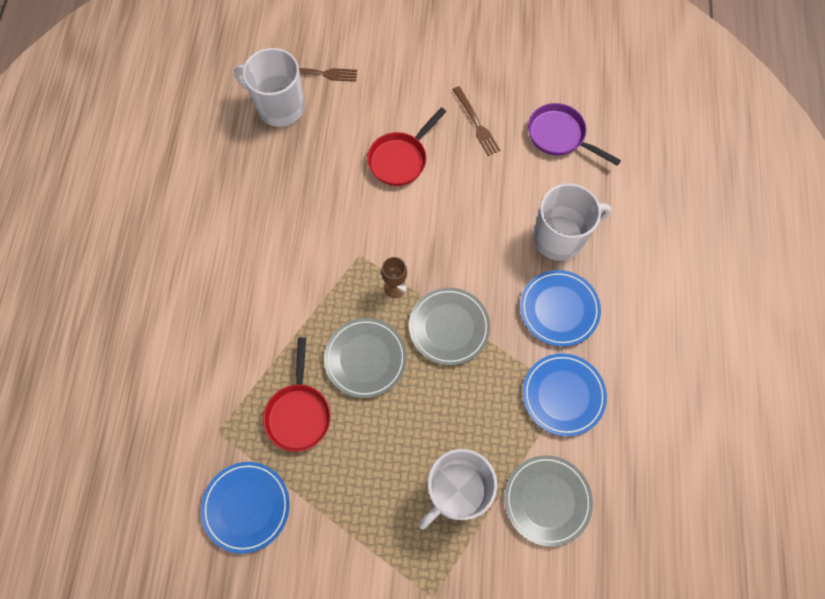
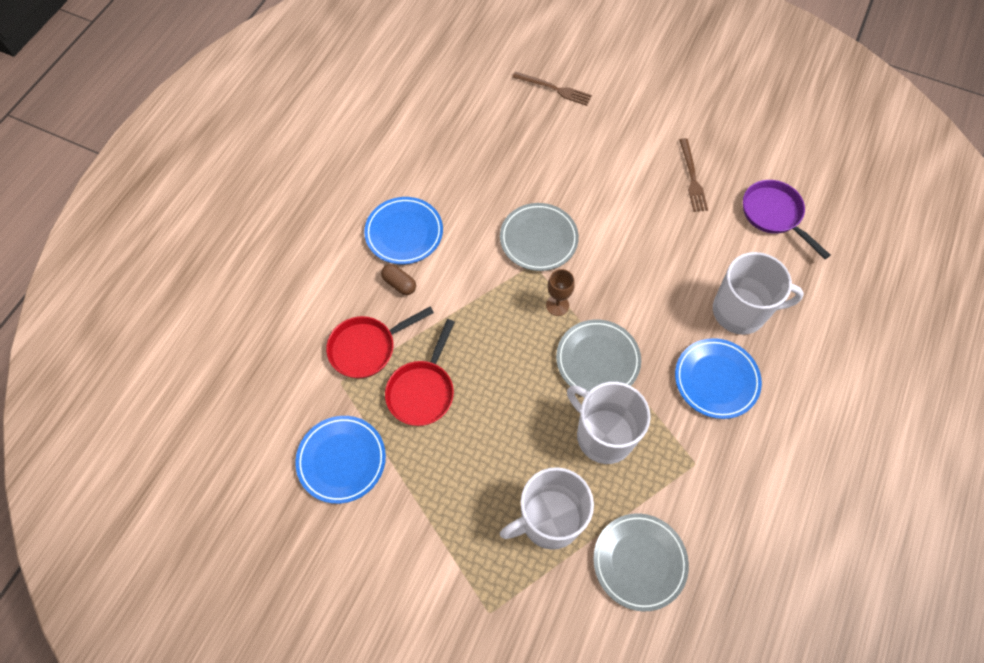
camera: 20 degrees right, 5 degrees down
white mug [234,48,305,127] -> white mug moved to [567,382,651,464]
grey plate [324,318,407,398] -> grey plate moved to [500,203,579,271]
red pan [367,107,446,186] -> red pan moved to [326,307,434,378]
blue plate [523,353,607,436] -> blue plate moved to [364,197,443,264]
none -> brown capsule [381,264,416,295]

